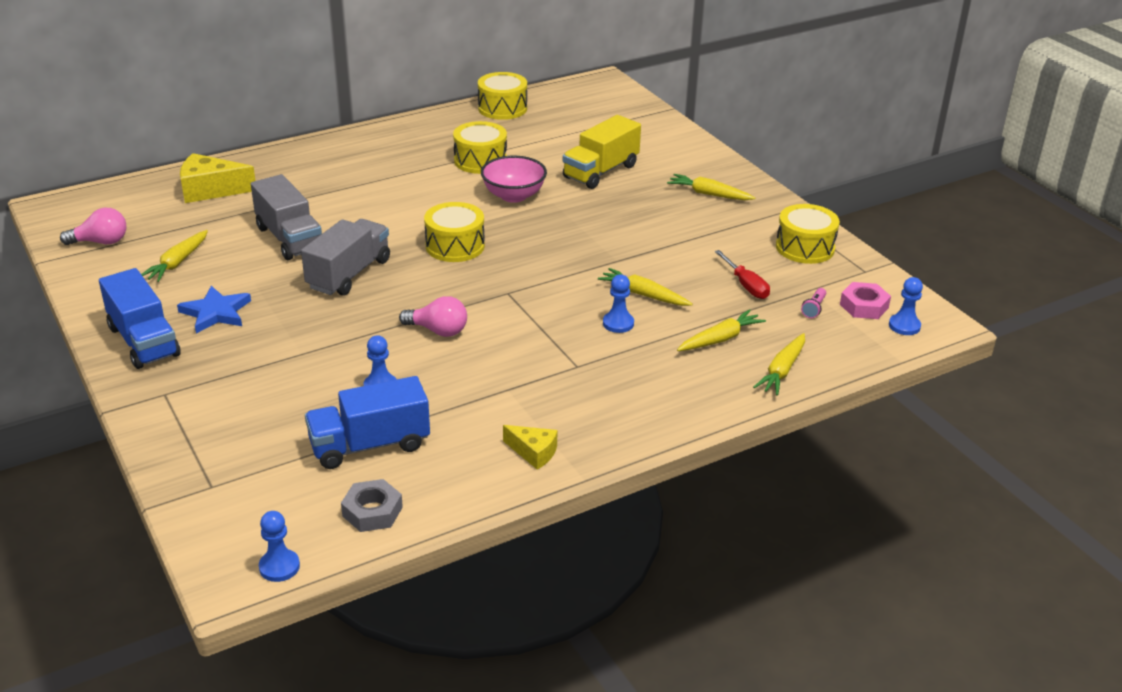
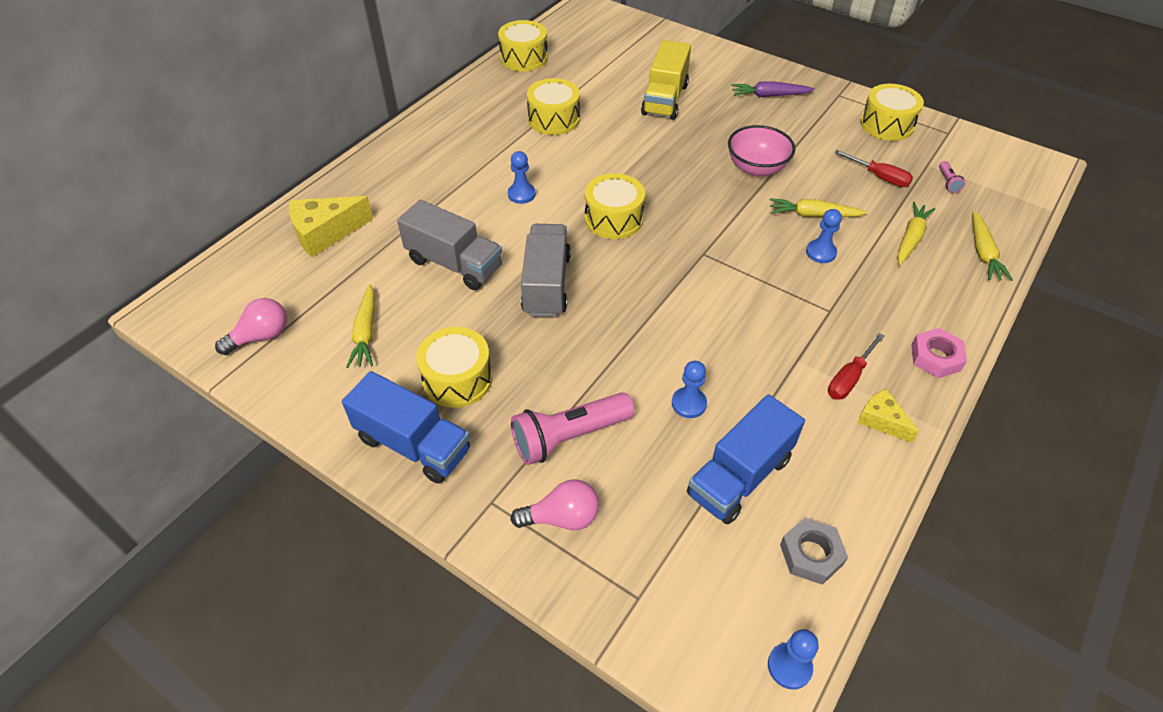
camera: 25 degrees left, 15 degrees up
blue star [177,286,251,334] -> yellow drum [416,327,492,408]
pink light bulb [399,296,467,337] -> pink light bulb moved to [511,479,599,530]
pink bowl [481,156,547,203] -> pink bowl moved to [728,125,795,177]
yellow cheese [503,425,558,470] -> yellow cheese turned 135 degrees counterclockwise [857,389,919,443]
yellow carrot [667,174,756,200] -> purple carrot [732,81,815,97]
pink nut [840,282,891,319] -> pink nut moved to [911,328,967,378]
blue pawn [889,277,923,335] -> blue pawn moved to [508,151,536,204]
none -> pink flashlight [511,392,635,465]
none -> red screwdriver [828,333,884,400]

